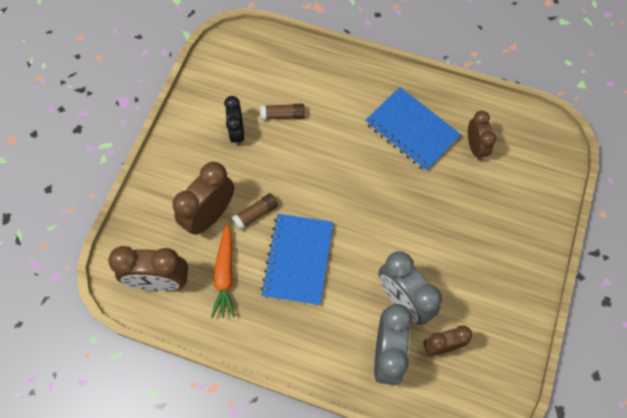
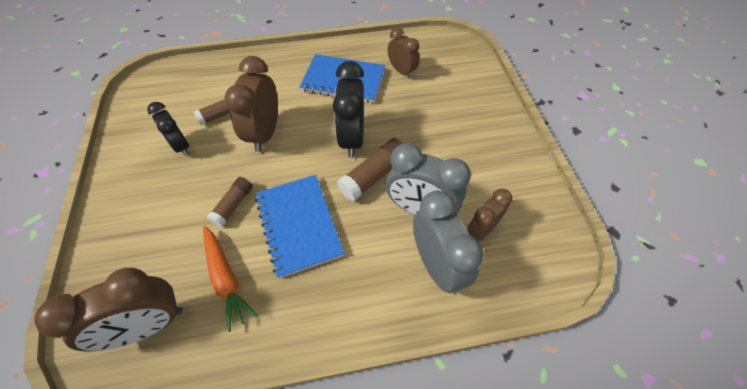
camera: 30 degrees left, 10 degrees down
brown clock [173,162,234,235] -> brown clock moved to [225,56,278,152]
none -> black clock [333,61,364,158]
none -> brown glue stick [337,138,403,201]

